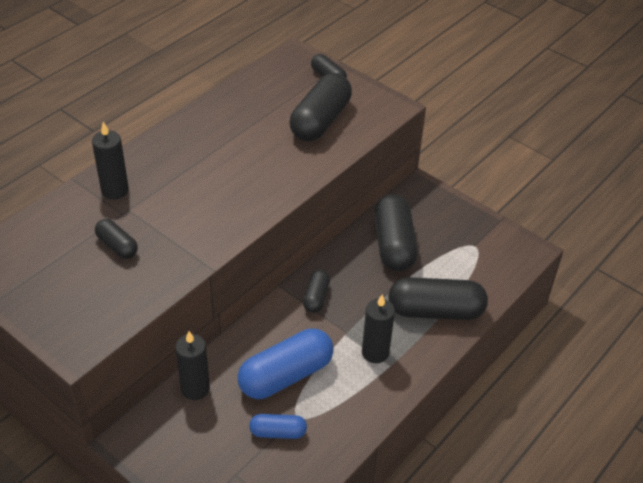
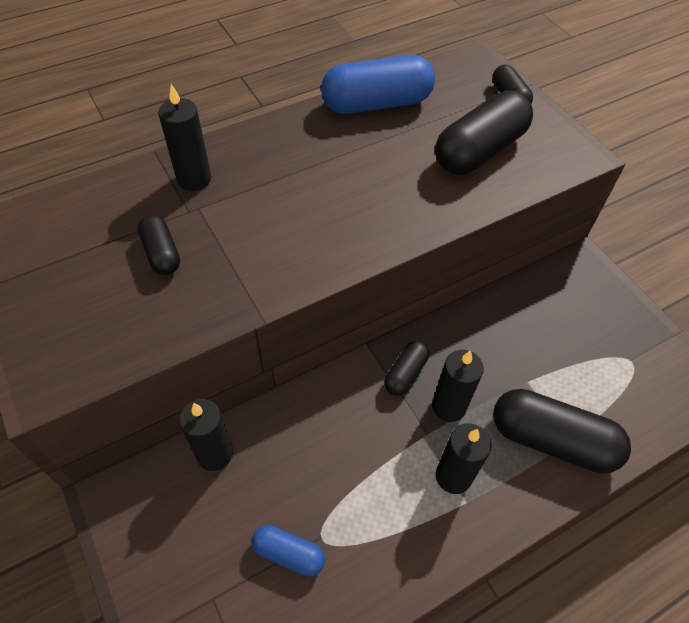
camera: 20 degrees right, 10 degrees up
blue capsule [237,329,334,399] -> blue capsule moved to [321,55,435,114]
black capsule [374,194,418,272] -> none
none -> black candle [432,350,484,422]

